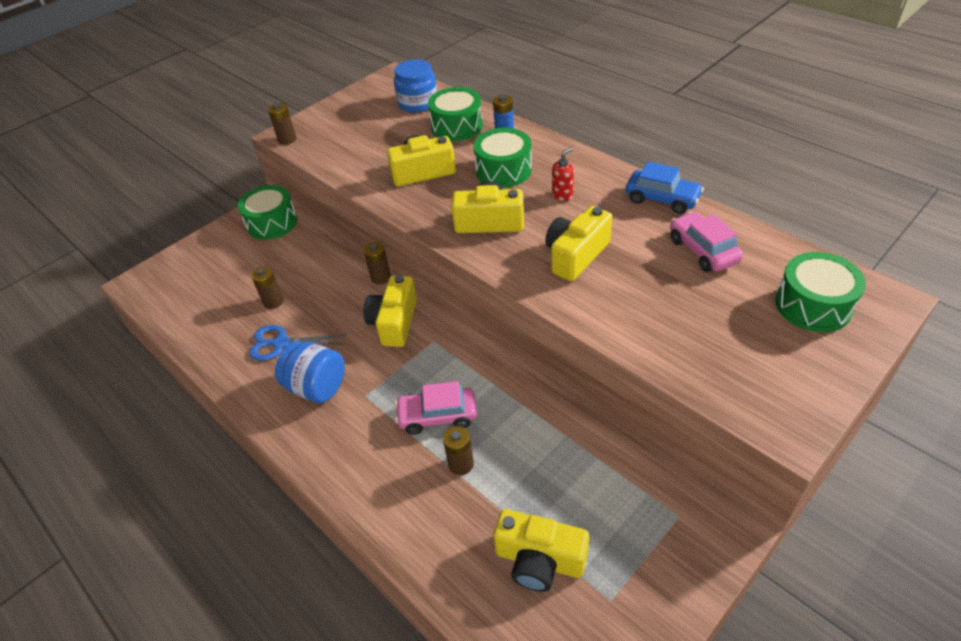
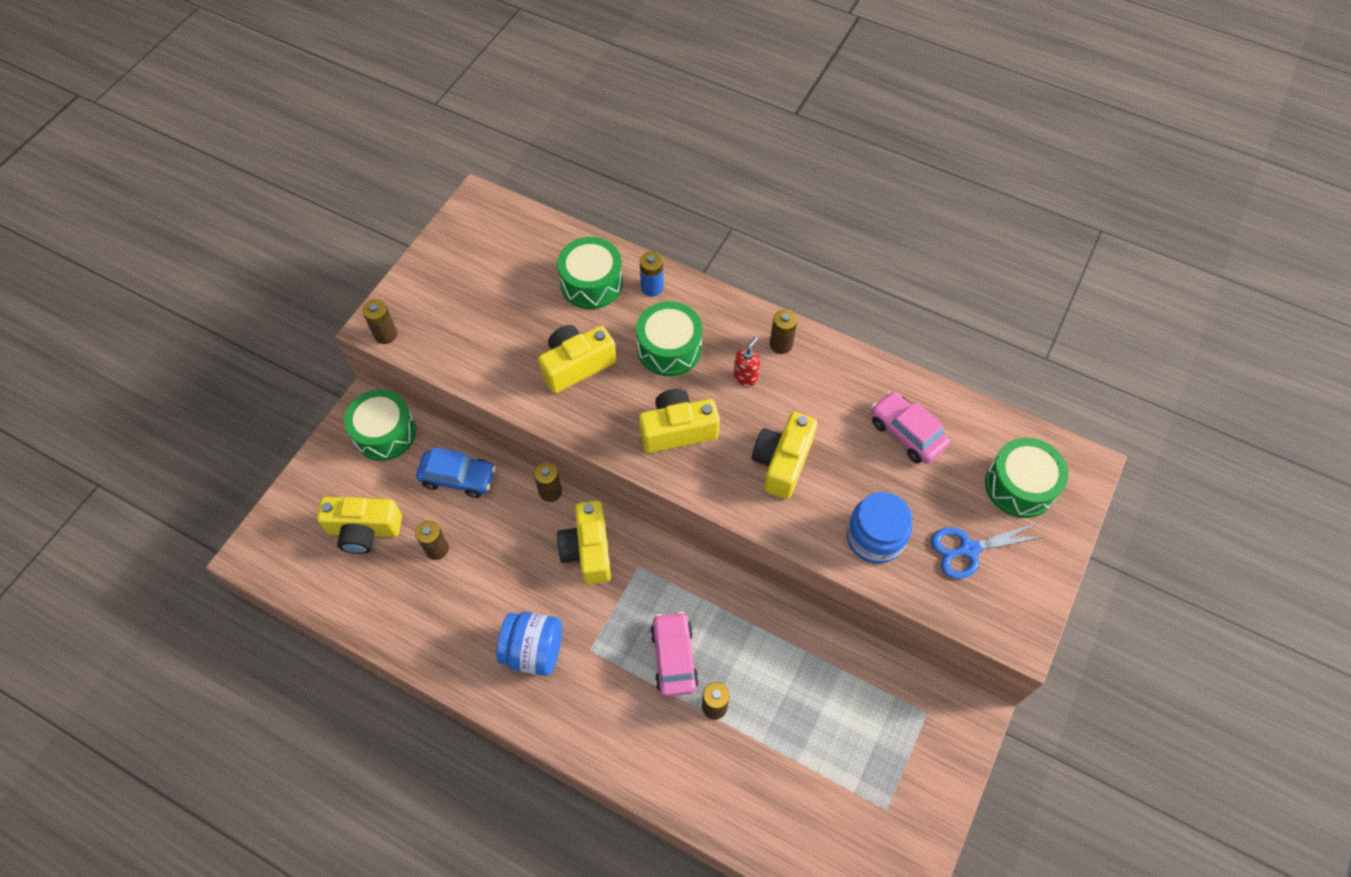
camera: 20 degrees left, 15 degrees up
blue scissors [249,325,346,361] -> blue scissors moved to [931,523,1045,579]
blue jar [394,59,437,113] -> blue jar moved to [847,492,913,564]
pink car [395,381,477,435] -> pink car turned 105 degrees clockwise [650,611,699,697]
yellow camera [494,509,589,592] -> yellow camera moved to [317,497,402,554]
blue car [626,161,704,214] -> blue car moved to [416,447,496,498]
none -> brown battery [770,309,797,354]

